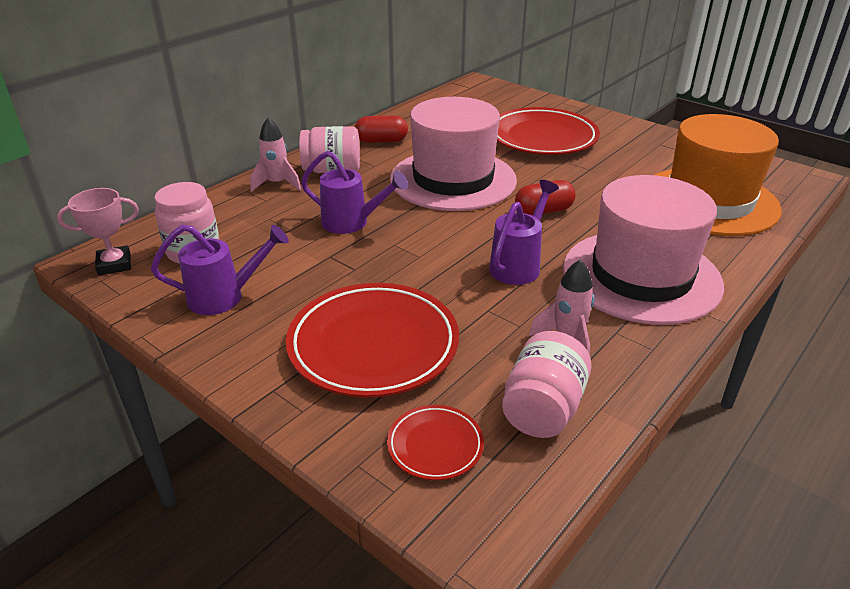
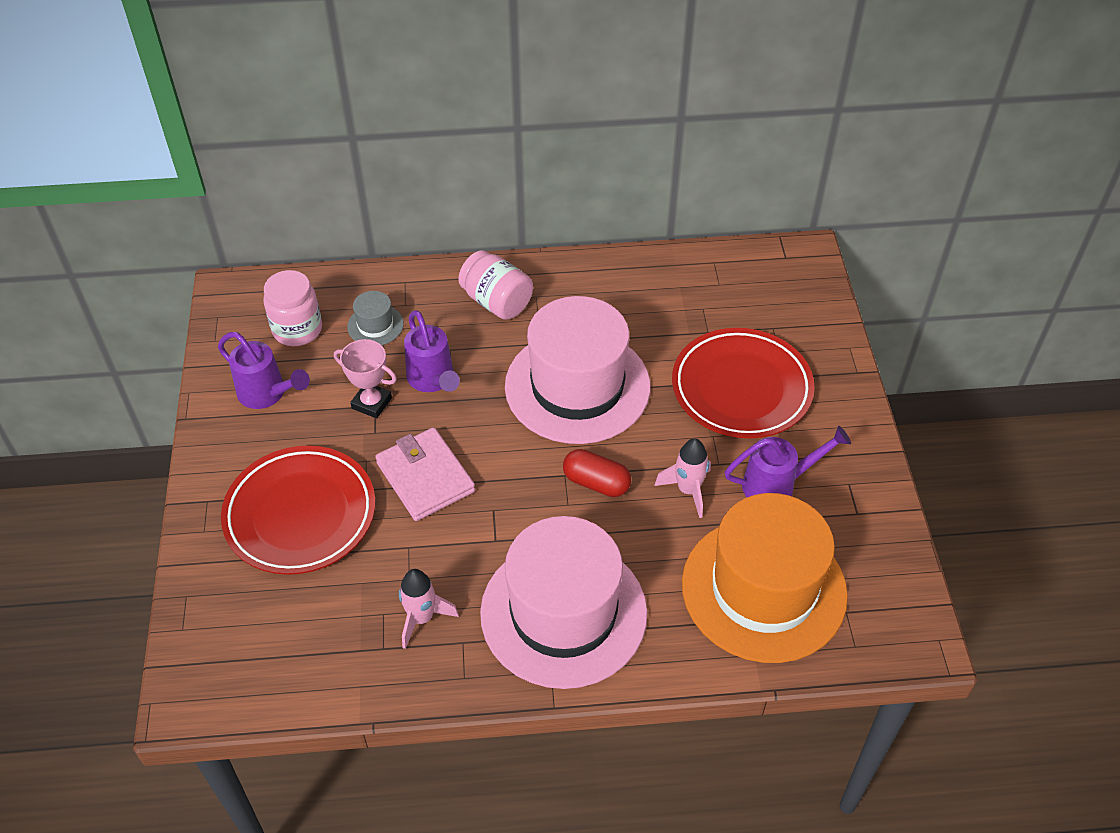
camera: 45 degrees right, 15 degrees up
pink trophy [57,188,139,276] -> pink trophy moved to [334,339,397,418]
pink rocket [250,117,301,192] -> pink rocket moved to [654,438,711,518]
red capsule [355,116,408,143] -> none
red plate [387,405,484,480] -> none
purple watering can [489,180,559,285] -> purple watering can moved to [725,426,851,497]
pink jar [502,331,591,438] -> none
none -> grey hat [347,291,404,345]
none -> pink wallet [375,427,475,521]

